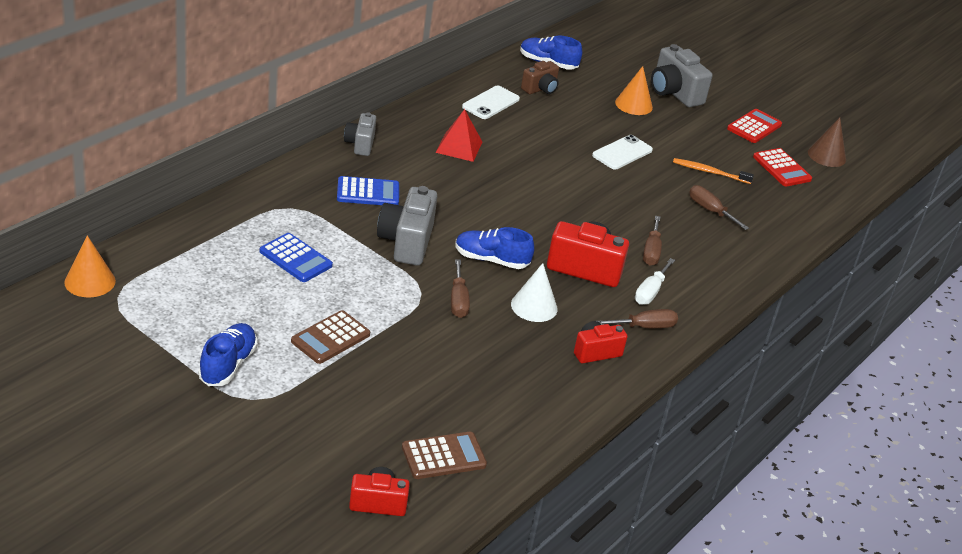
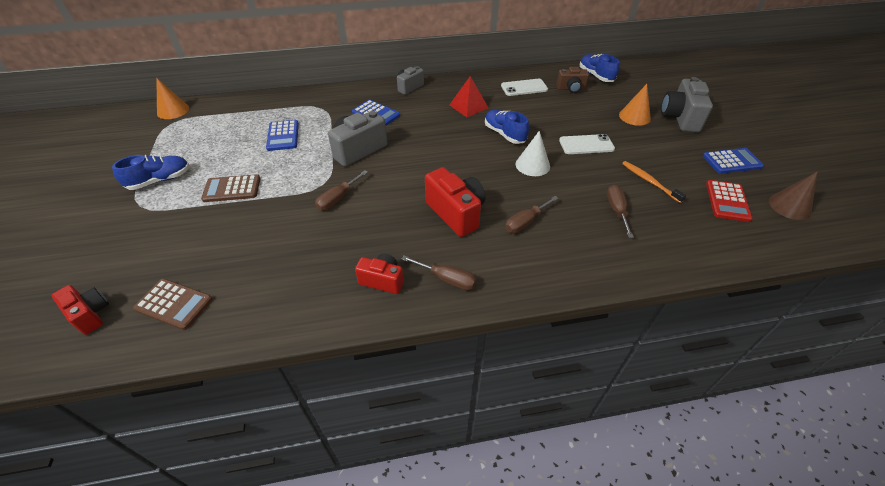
camera: 45 degrees right, 10 degrees up
blue shoe [455,227,534,269] -> blue shoe moved to [485,110,529,144]
white cone [511,263,558,322] -> white cone moved to [516,131,550,176]
white screwdriver [635,258,675,305] -> none
red calculator [727,109,782,143] -> blue calculator [703,148,764,174]

